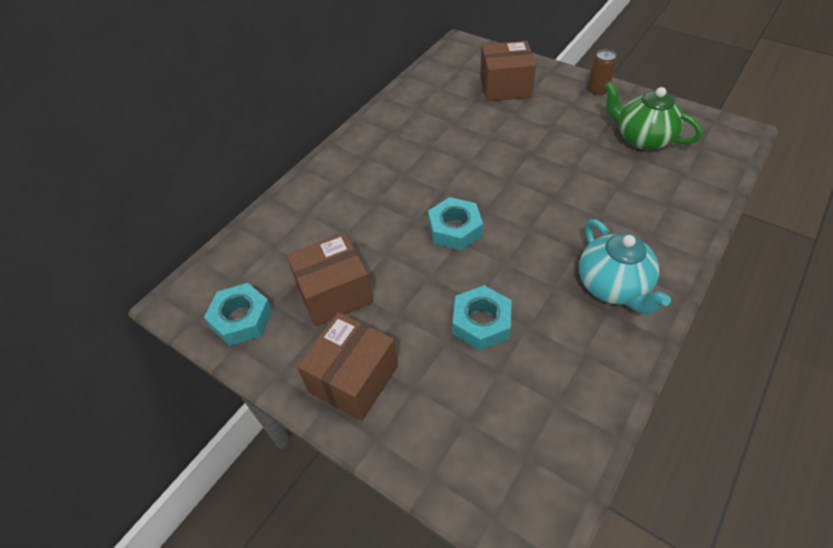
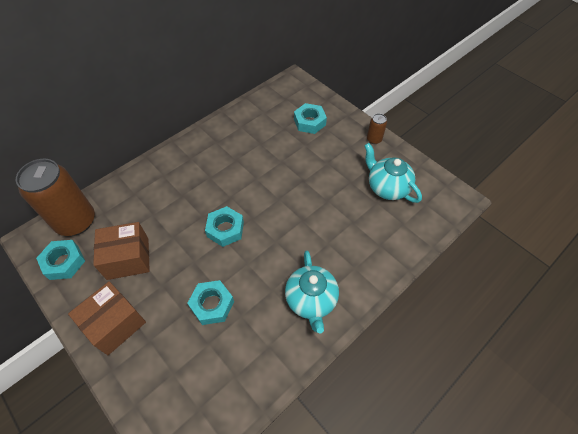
camera: 10 degrees right, 5 degrees up
brown box [480,41,536,102] -> turquoise nut [294,103,327,134]
green teapot [604,81,703,150] -> turquoise teapot [364,143,422,203]
none -> brown can [16,159,95,236]

